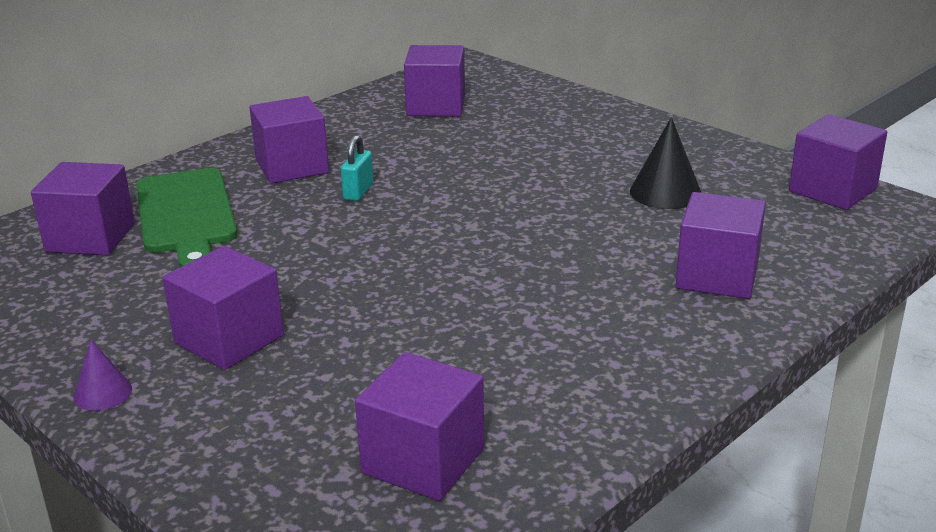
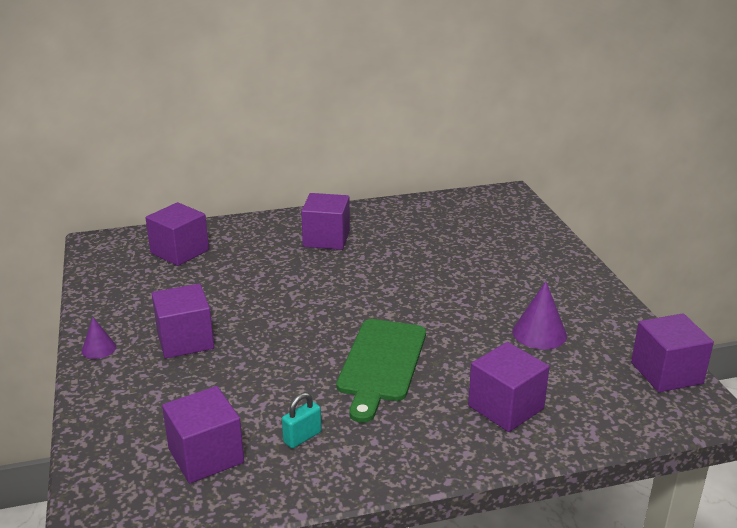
camera: 30 degrees right, 0 degrees up
green cutting board [136,168,237,267] -> green cutting board moved to [336,319,426,423]
turquoise padlock [341,135,373,201] -> turquoise padlock moved to [282,393,322,448]
purple cube [404,45,465,116] -> none
black cone [630,117,701,209] -> purple cone [513,281,567,349]

